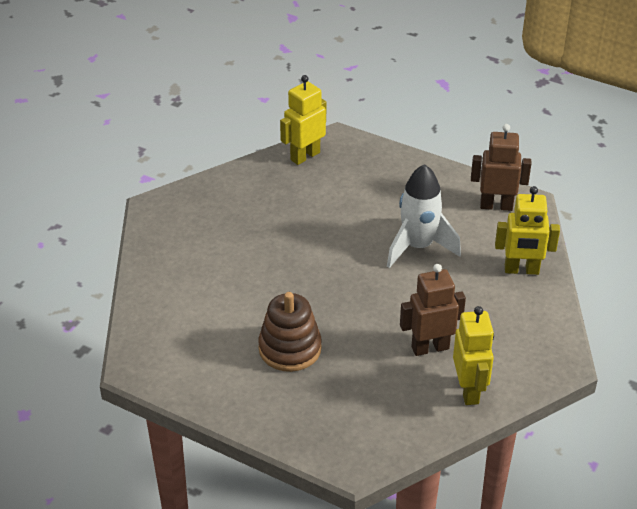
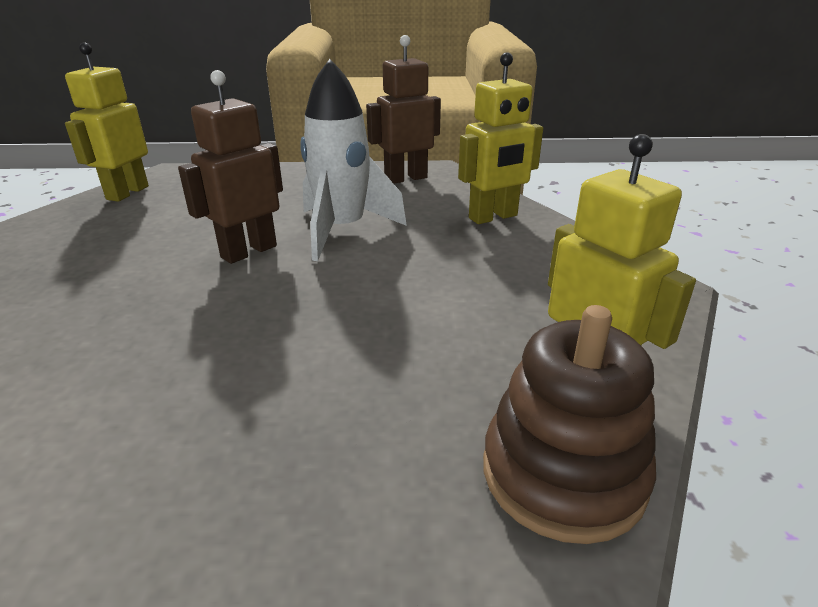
camera: 30 degrees left, 10 degrees down
brown stacking toy [258,292,322,372] -> brown stacking toy moved to [483,305,656,544]
brown robot [400,264,466,356] -> brown robot moved to [178,70,283,264]

